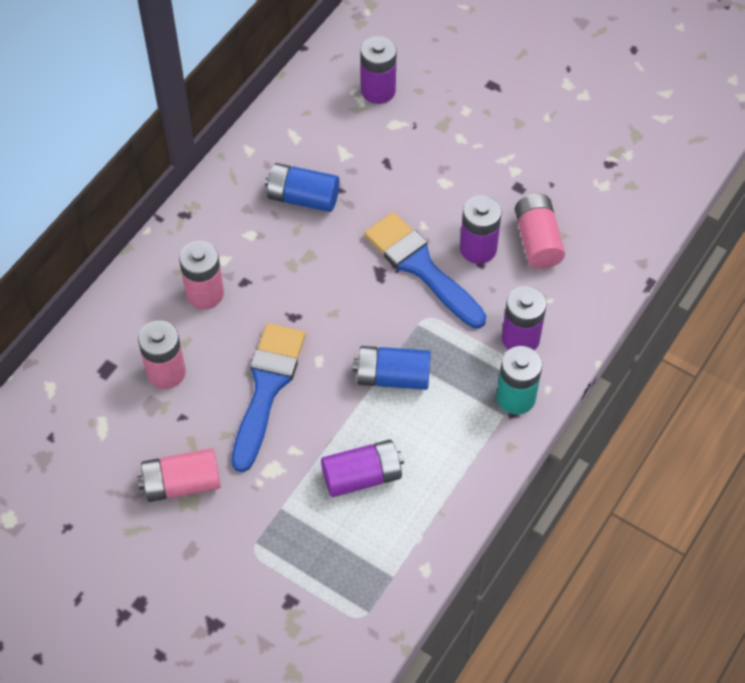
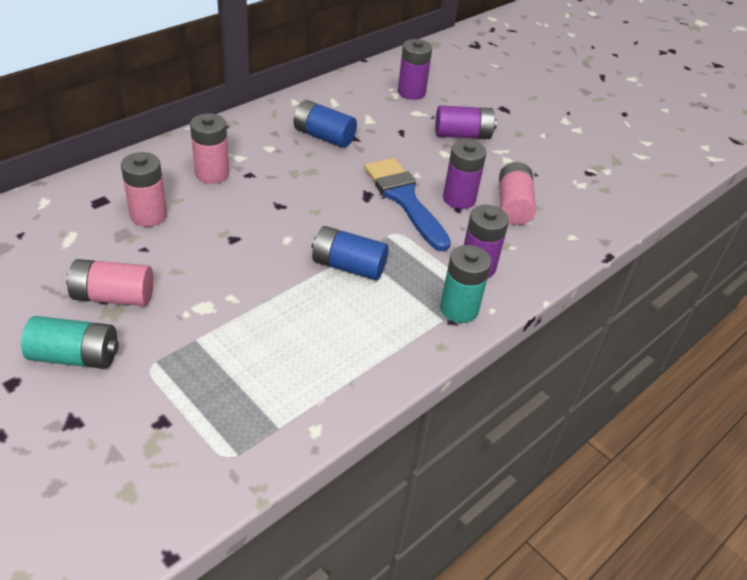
camera: 10 degrees right, 15 degrees down
blue brush [231,323,306,472] -> none
purple battery [321,440,404,497] -> purple battery moved to [435,105,497,139]
none -> turquoise battery [21,316,119,369]

